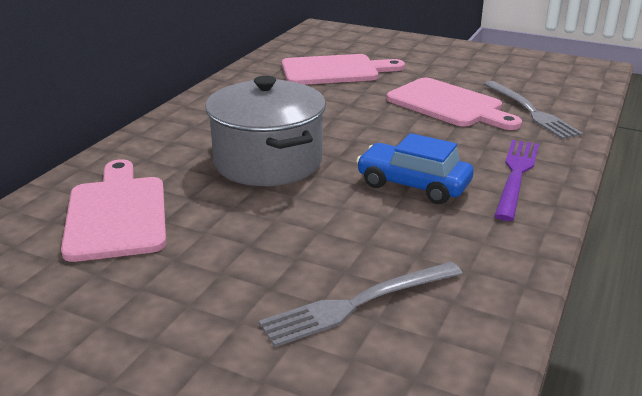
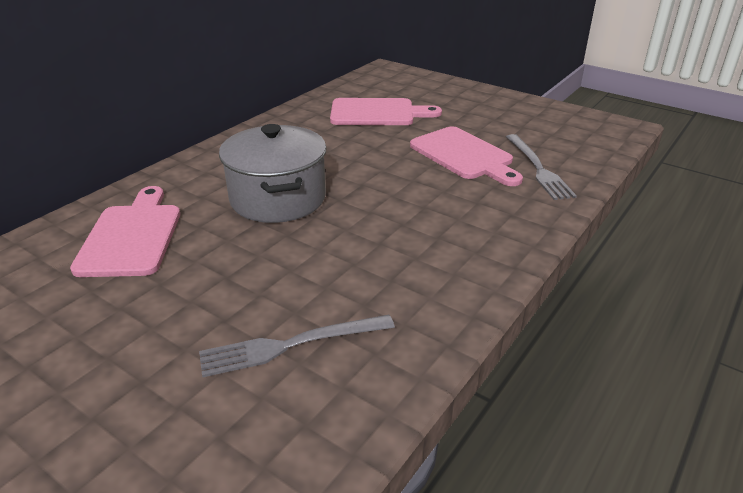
camera: 10 degrees right, 5 degrees up
blue car [356,133,474,204] -> none
purple fork [494,140,539,221] -> none

